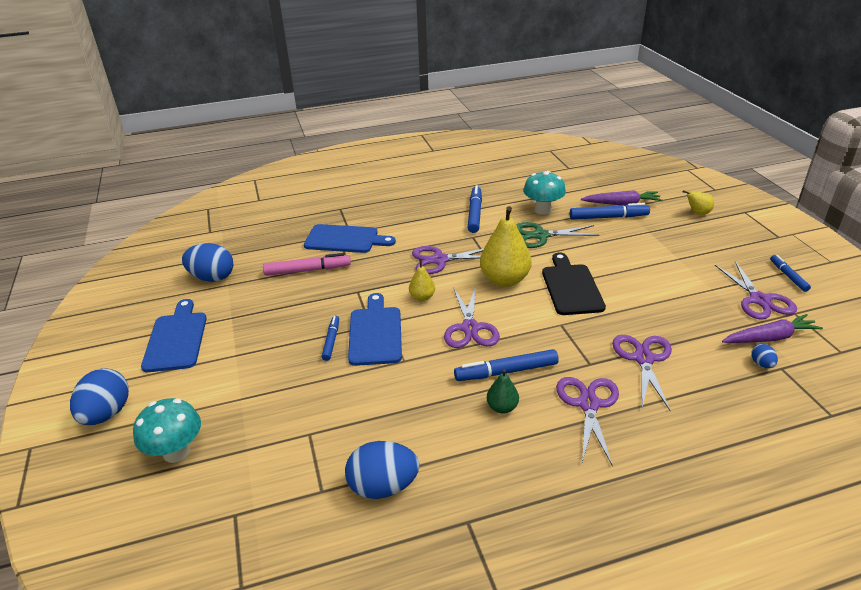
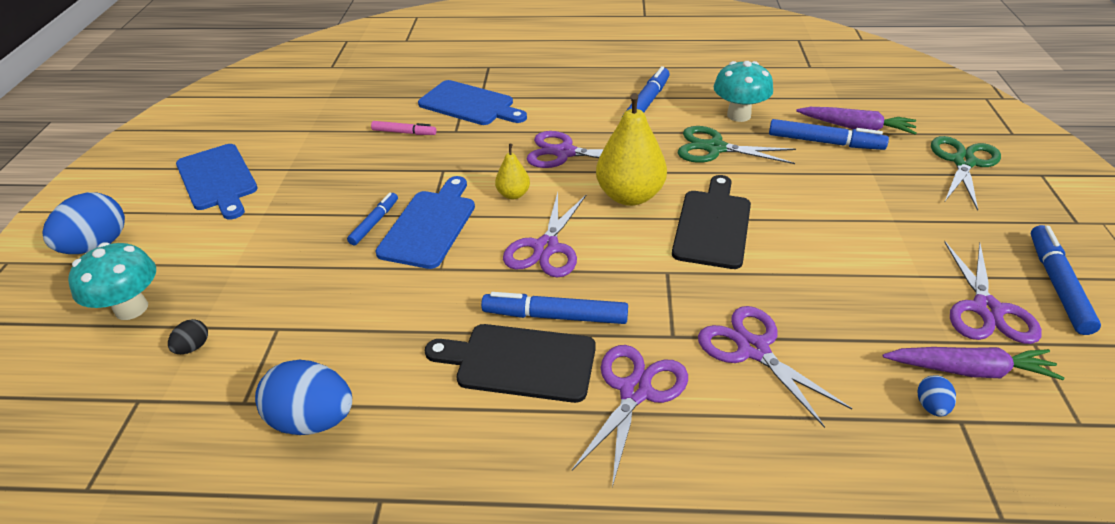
camera: 20 degrees right, 5 degrees up
blue cutting board [141,299,207,372] -> blue cutting board turned 135 degrees clockwise [176,144,258,219]
blue egg [182,243,233,282] -> none
pink marker [263,253,351,276] -> pink marker [371,121,436,135], size x0.62
green pear [487,369,519,414] -> black cutting board [425,324,596,403]
purple scissors [612,335,672,412] -> purple scissors turned 60 degrees counterclockwise [698,306,852,428]
yellow pear [682,190,714,215] -> green scissors [931,136,1001,211]
blue marker [770,255,811,292] -> blue marker [1031,225,1101,335], size x1.62
none -> black egg [168,319,208,354]

